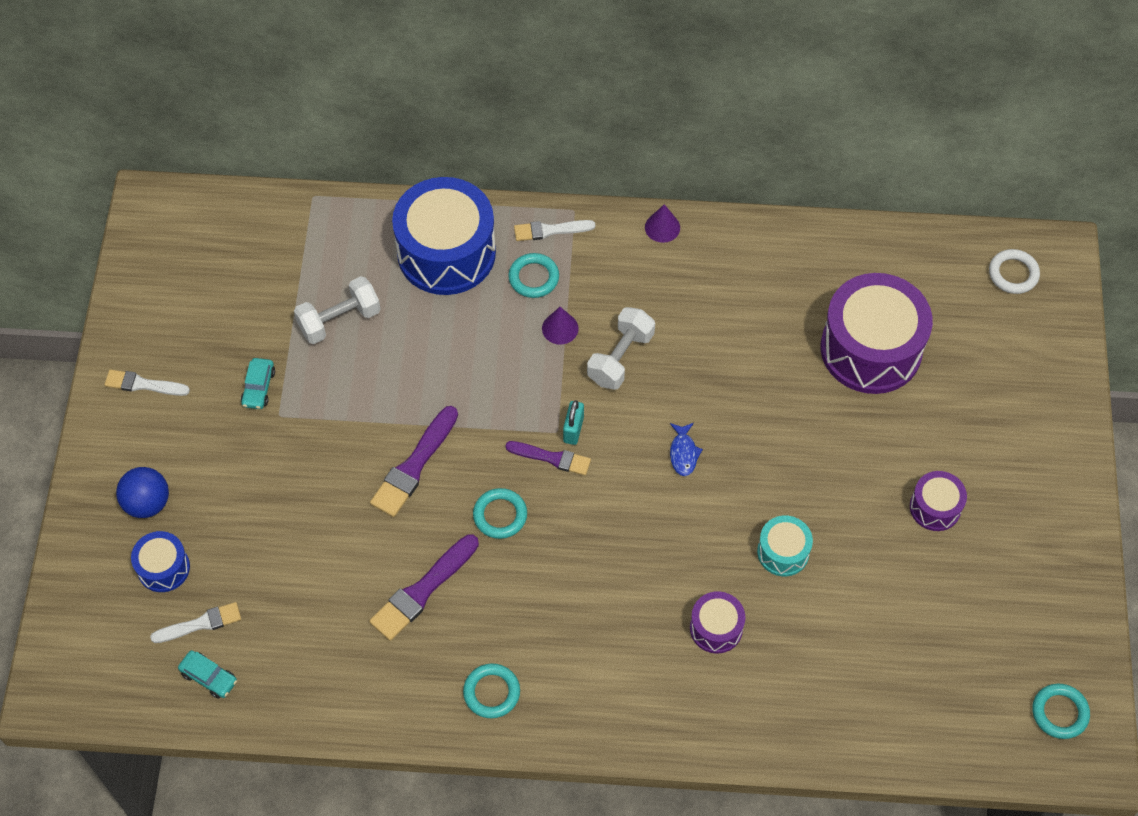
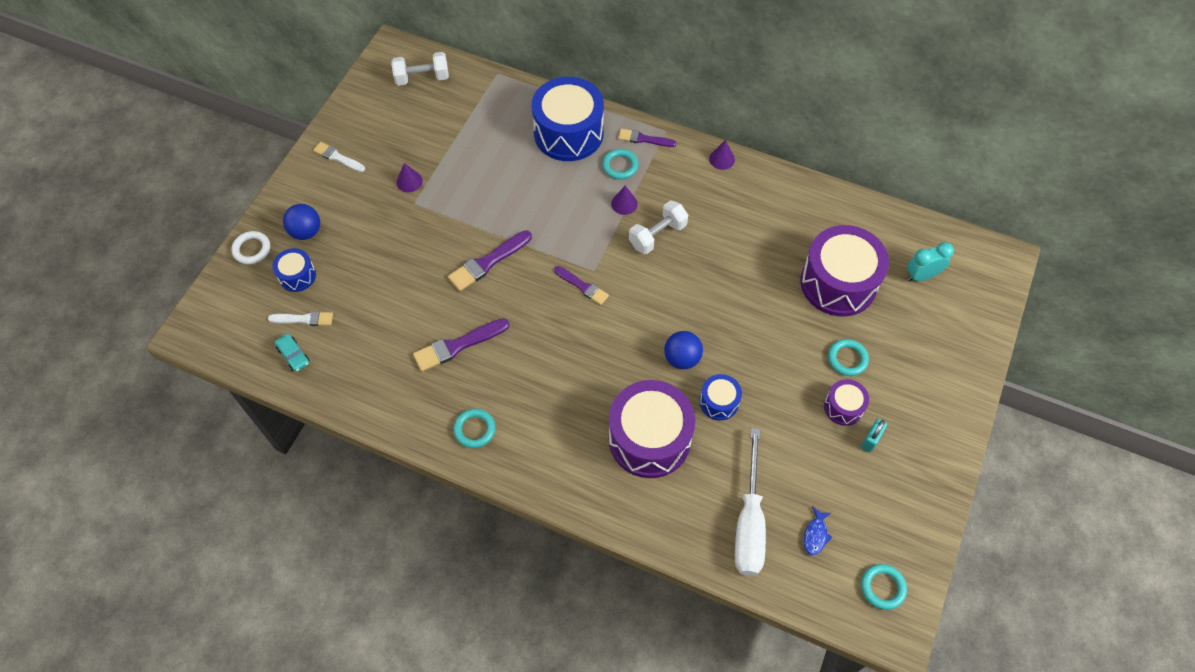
camera: 20 degrees right, 0 degrees up
turquoise car [241,358,275,409] -> purple cone [397,163,423,192]
white dumbbell [294,276,381,344] -> white dumbbell moved to [391,52,449,86]
turquoise ring [473,488,527,539] -> turquoise ring moved to [828,339,869,376]
white brush [514,220,595,241] -> purple brush [618,129,677,147]
turquoise padlock [563,400,584,445] -> turquoise padlock moved to [861,419,887,452]
blue fish [670,423,703,476] -> blue fish moved to [804,507,832,556]
purple drum [690,591,745,654] -> purple drum [608,380,695,478], size x2.07
turquoise drum [757,516,813,576] -> blue drum [700,374,742,420]
white ring [989,249,1040,294] -> white ring moved to [231,231,270,264]
none -> blue ball [664,331,703,369]
none -> white screwdriver [735,428,766,576]
none -> turquoise clock [907,242,954,281]

